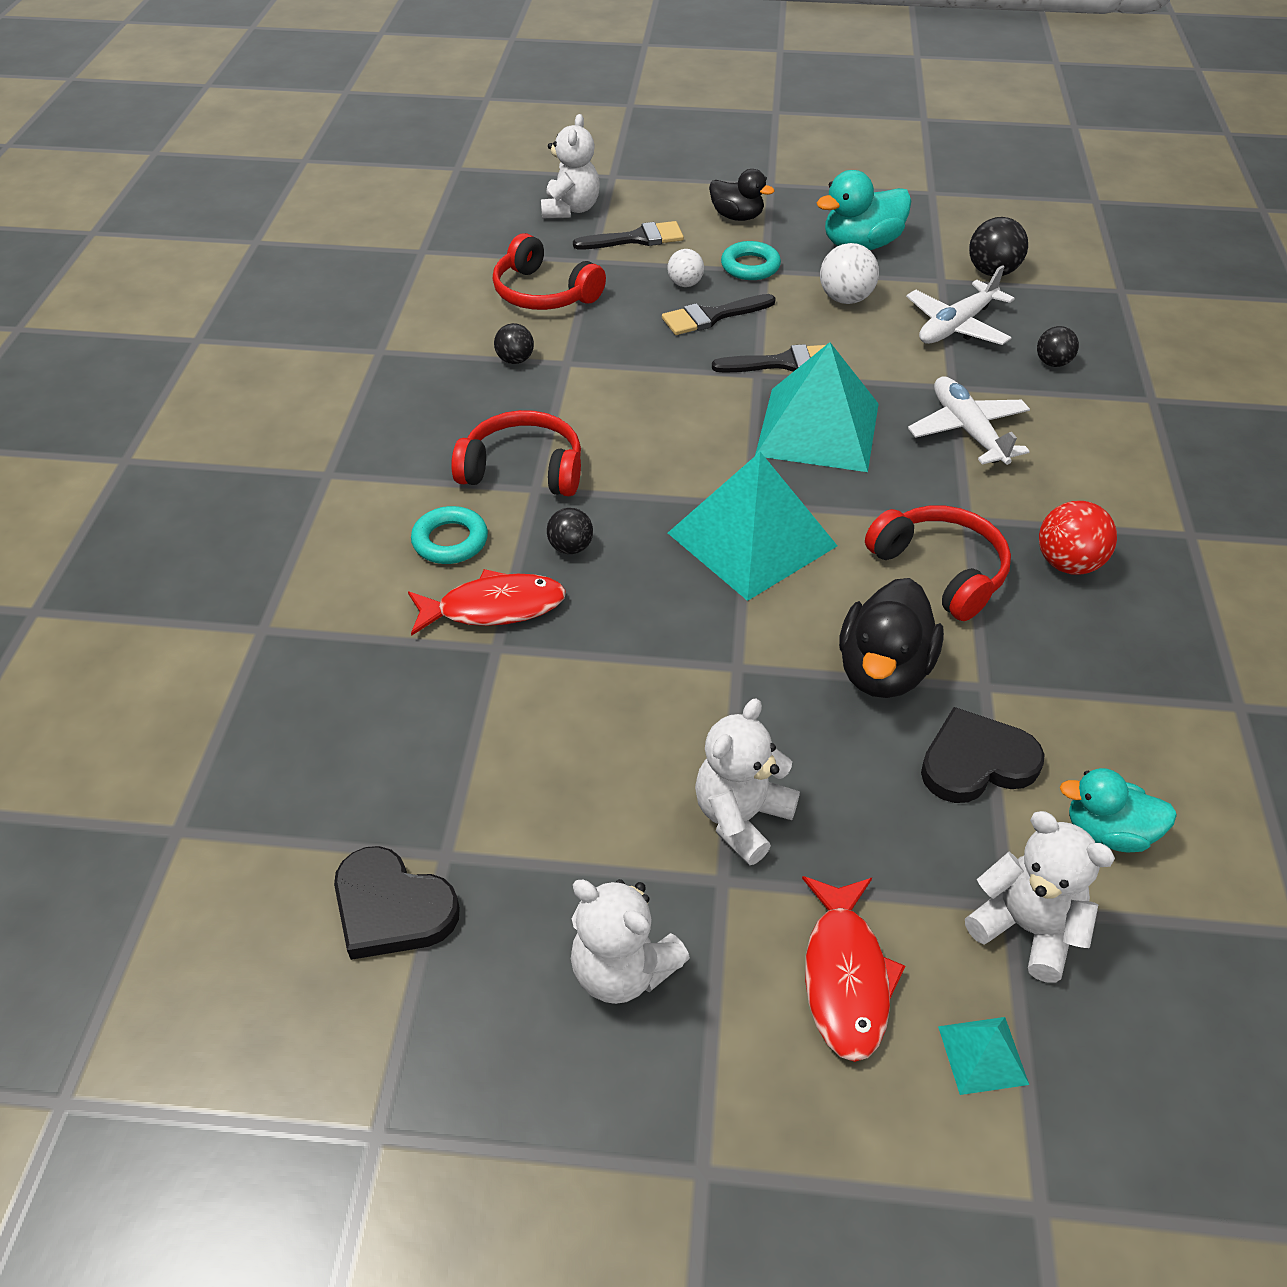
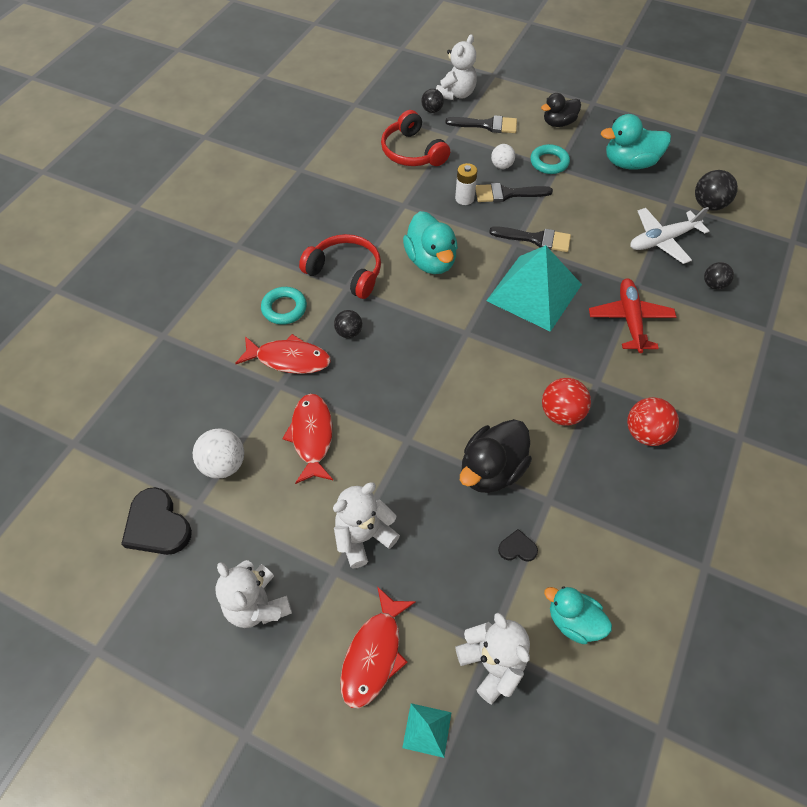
camera: 20 degrees right, 10 degrees up
black ball [494,323,534,364] -> black ball moved to [421,89,444,113]
turquoise pyramid [668,452,837,601] -> none
black duck [709,169,775,221] -> black duck turned 105 degrees clockwise [541,93,581,127]
white ball [820,243,879,304] -> white ball moved to [193,428,244,479]
red headphones [865,506,1011,621] -> red ball [542,378,591,426]
white plane [908,376,1030,465] -> red plane [589,278,676,353]
black heart [921,707,1045,803] -> black heart [498,529,538,562], size x0.50
none -> red fish [282,393,333,484]
none -> turquoise duck [403,211,458,274]
none -> white battery [455,163,478,205]

